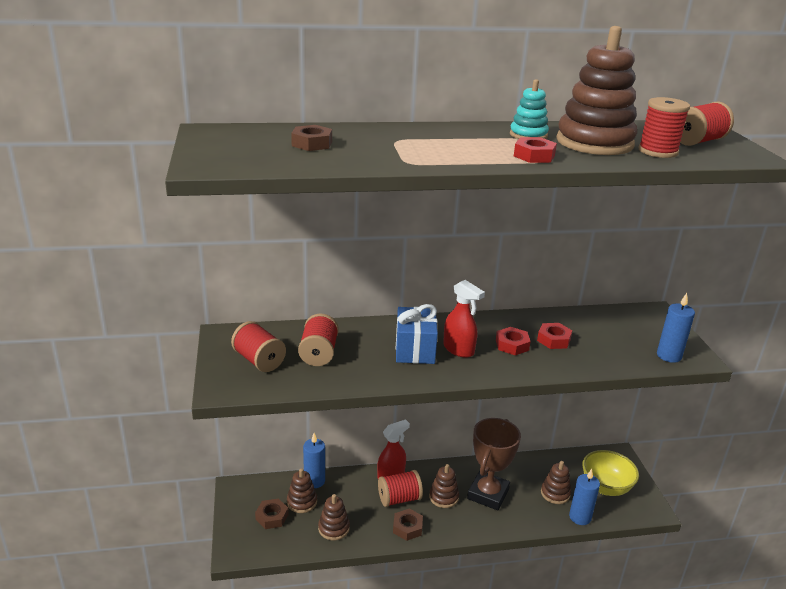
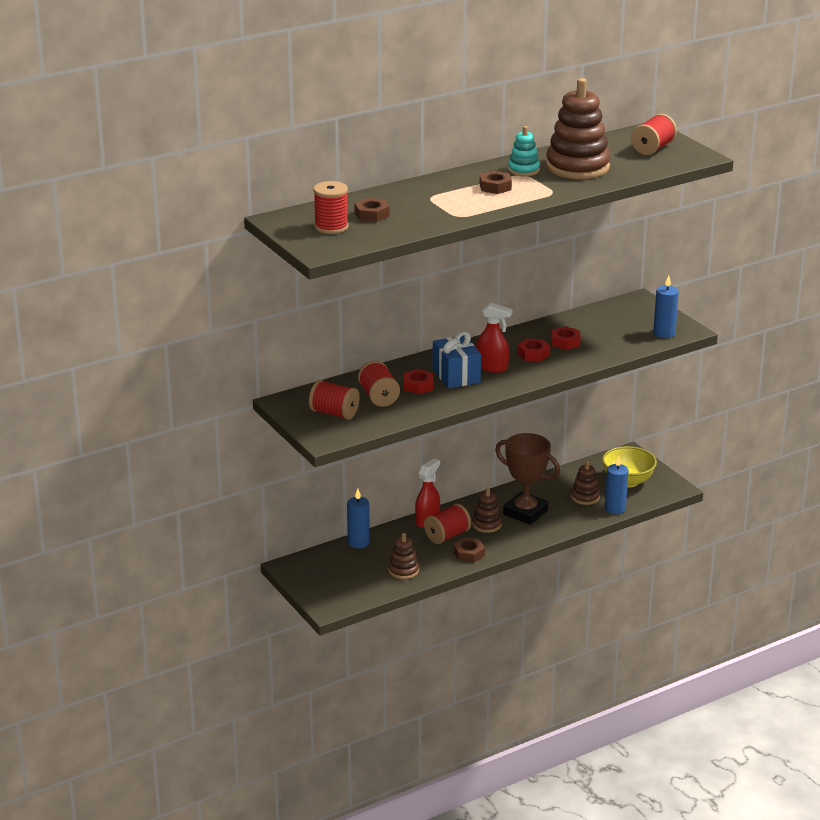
camera: 20 degrees left, 0 degrees up
brown nut [255,498,289,529] -> brown nut moved to [480,171,512,194]
brown stacking toy [287,468,317,513] -> none
brown trophy [467,418,521,510] -> brown trophy turned 60 degrees counterclockwise [495,433,560,525]
red nut [514,137,557,163] -> red nut moved to [404,369,433,394]
red spool [638,97,690,158] -> red spool moved to [313,181,349,234]

